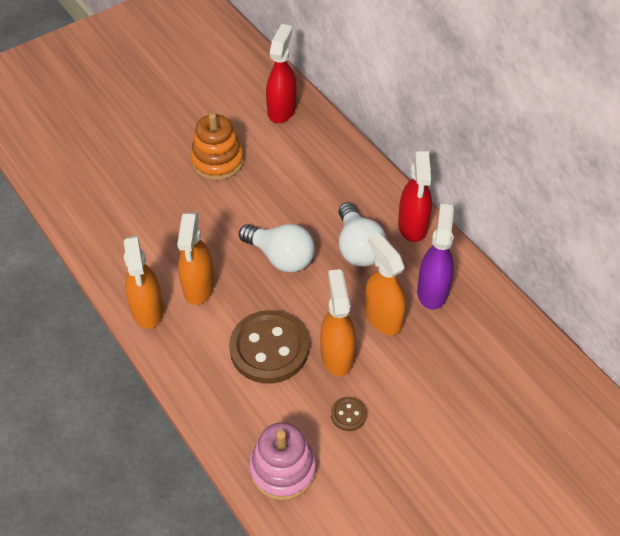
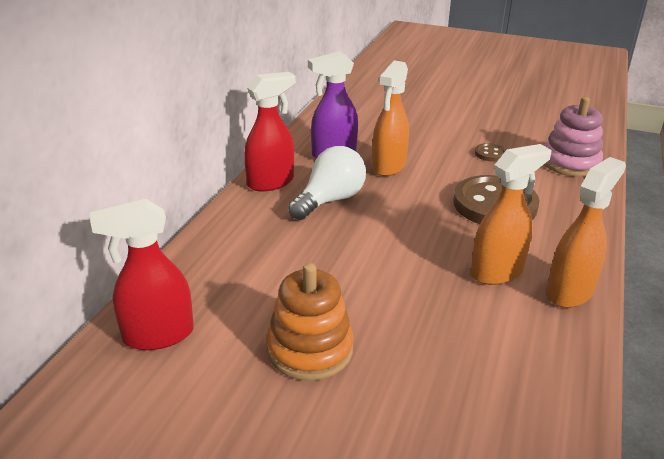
camera: 125 degrees left, 20 degrees down
white light bulb [239,224,315,272] -> none
orange spray bottle [320,269,356,377] -> none

